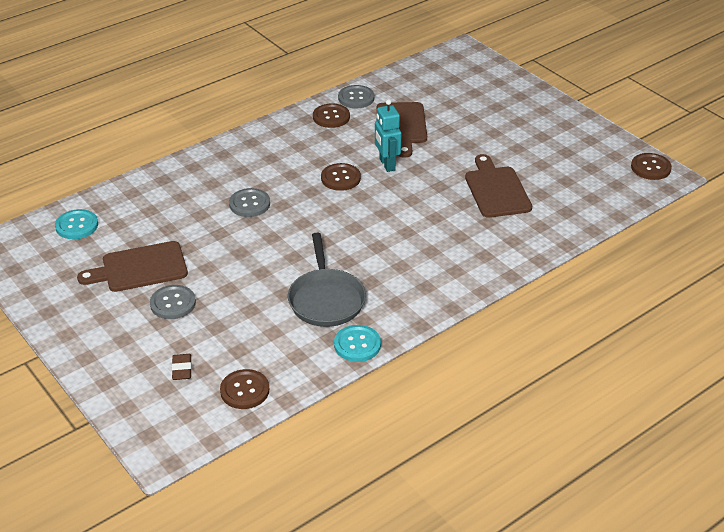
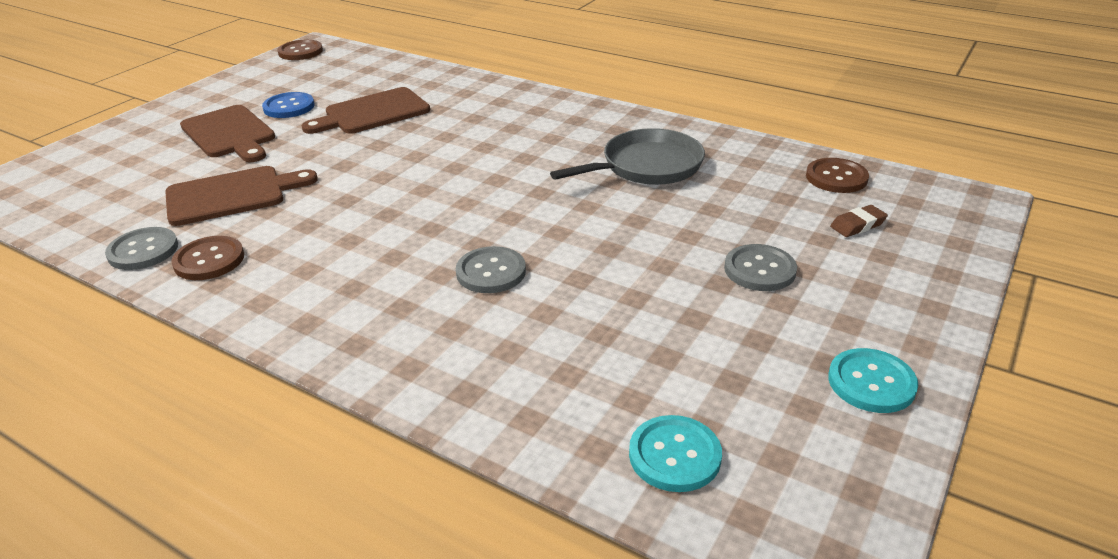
camera: 110 degrees left, 5 degrees down
brown cutting board [77,241,188,292] -> brown cutting board moved to [180,105,275,162]
brown button [321,163,361,191] -> none
turquoise button [334,325,381,362] -> turquoise button moved to [828,348,918,413]
turquoise robot [375,99,401,172] -> none
none -> blue button [262,92,314,118]

